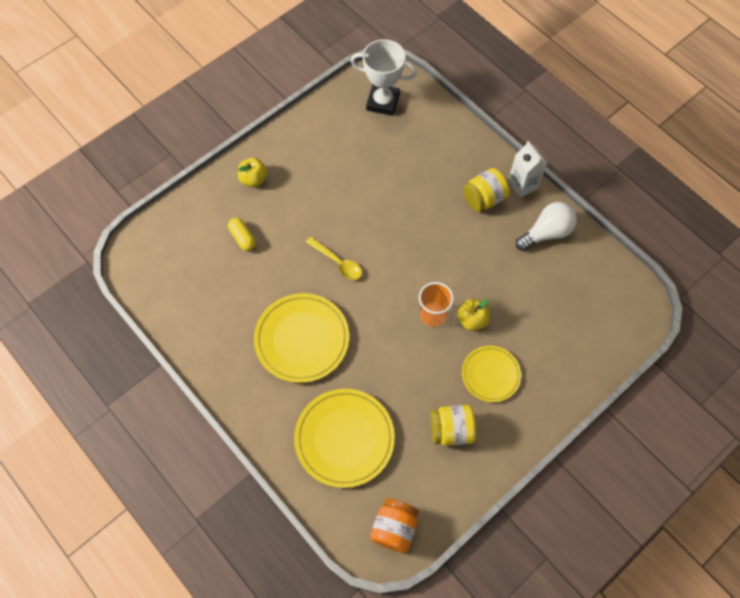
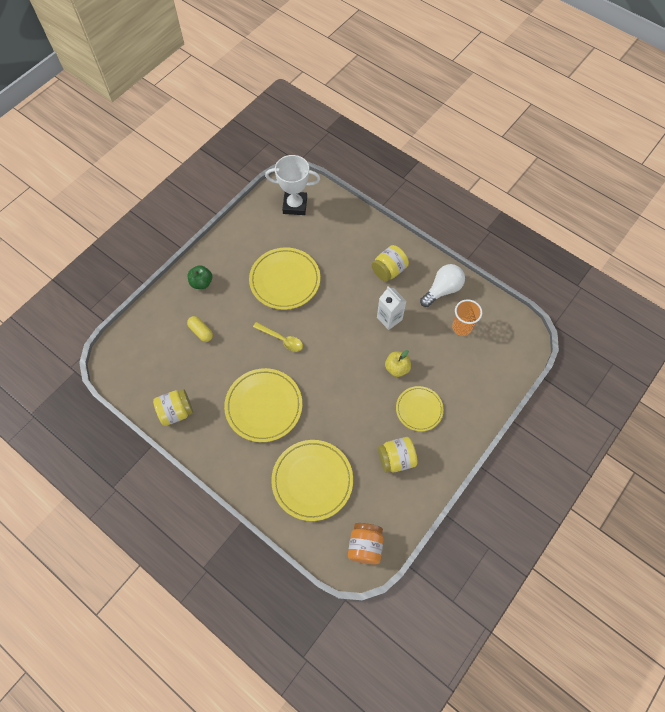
camera: 10 degrees left, 0 degrees up
yellow apple [238,158,268,187] -> green apple [188,265,212,289]
orange cup [419,282,454,327] -> orange cup moved to [452,299,482,336]
white carton [508,141,547,197] -> white carton moved to [377,287,407,330]
none -> yellow jar [153,389,193,426]
none -> yellow plate [249,248,320,310]

